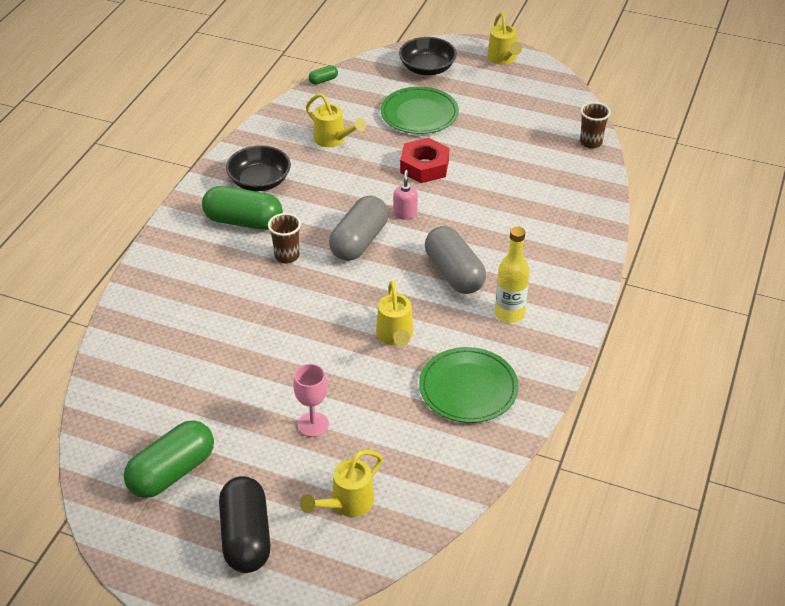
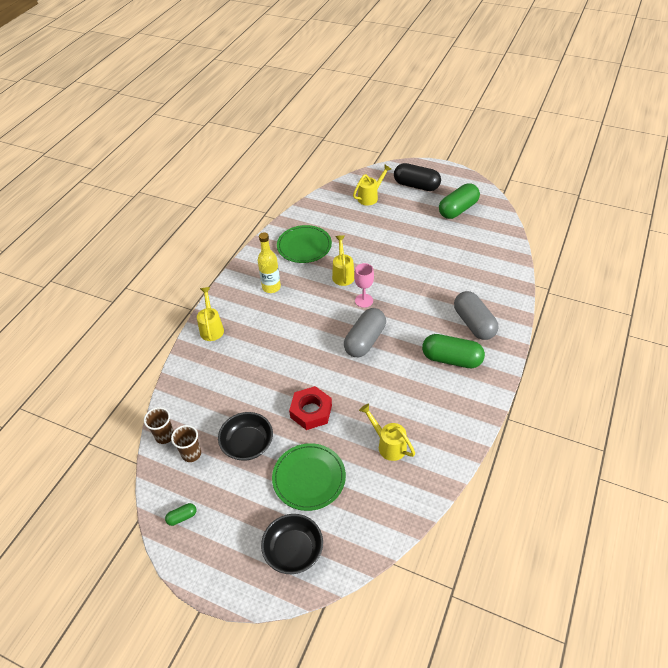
camera: 175 degrees left, 5 degrees up
black capsule [219,476,271,573] -> black capsule turned 60 degrees counterclockwise [394,163,441,191]
black bowl [226,145,291,192] -> black bowl moved to [218,412,273,461]
brown cup [268,213,301,263] -> brown cup moved to [171,425,201,462]
pink goblet [293,364,329,437] -> pink goblet moved to [354,263,374,308]
green capsule [309,65,338,85] -> green capsule moved to [165,503,197,526]
pink soap dispenser [393,170,418,220] -> none
grey capsule [425,226,486,294] -> grey capsule moved to [454,291,499,340]
yellow watering can [487,12,522,65] -> yellow watering can moved to [197,287,224,341]

